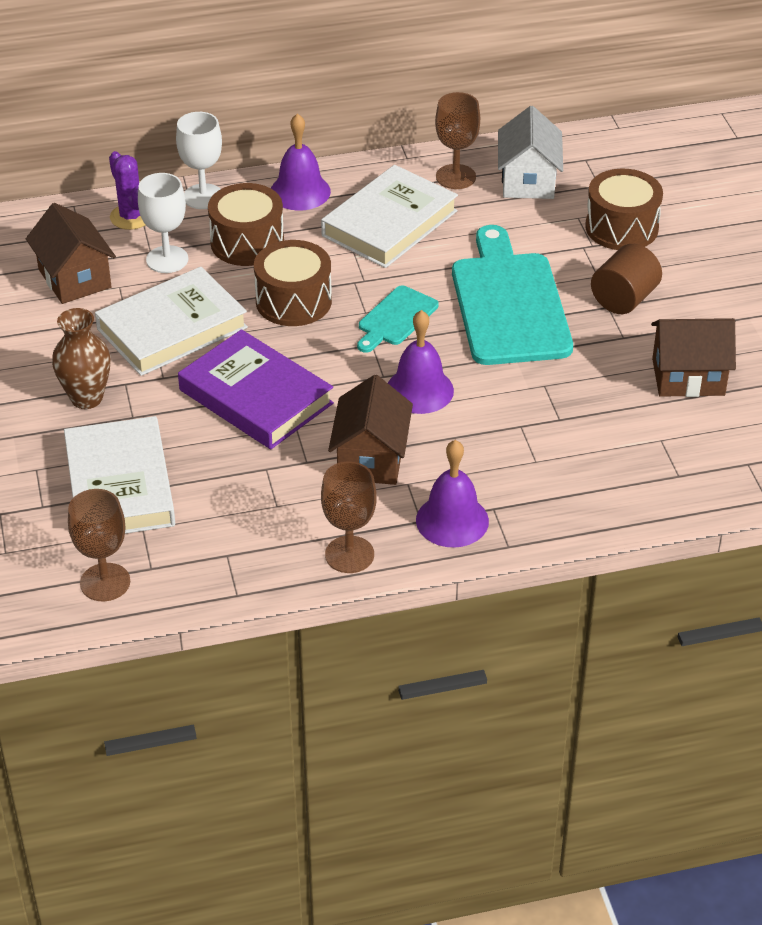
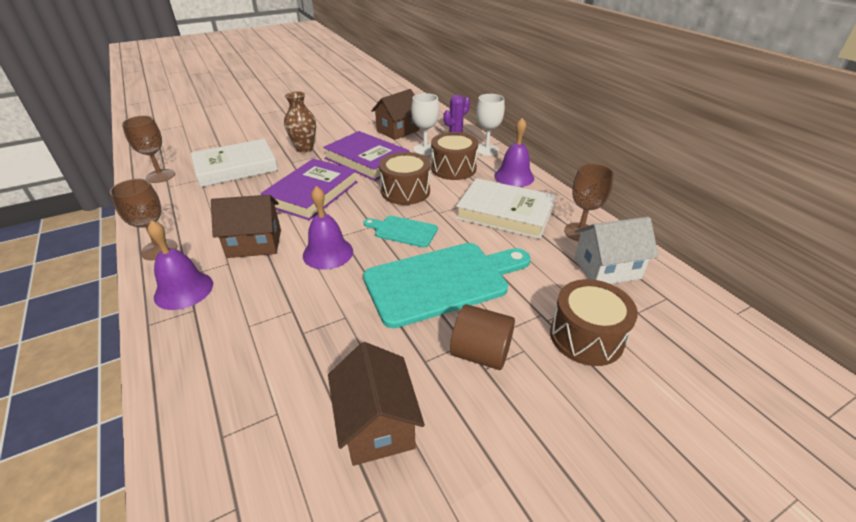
camera: 75 degrees right, 5 degrees down
white book [95,267,248,376] -> purple book [323,131,409,181]

